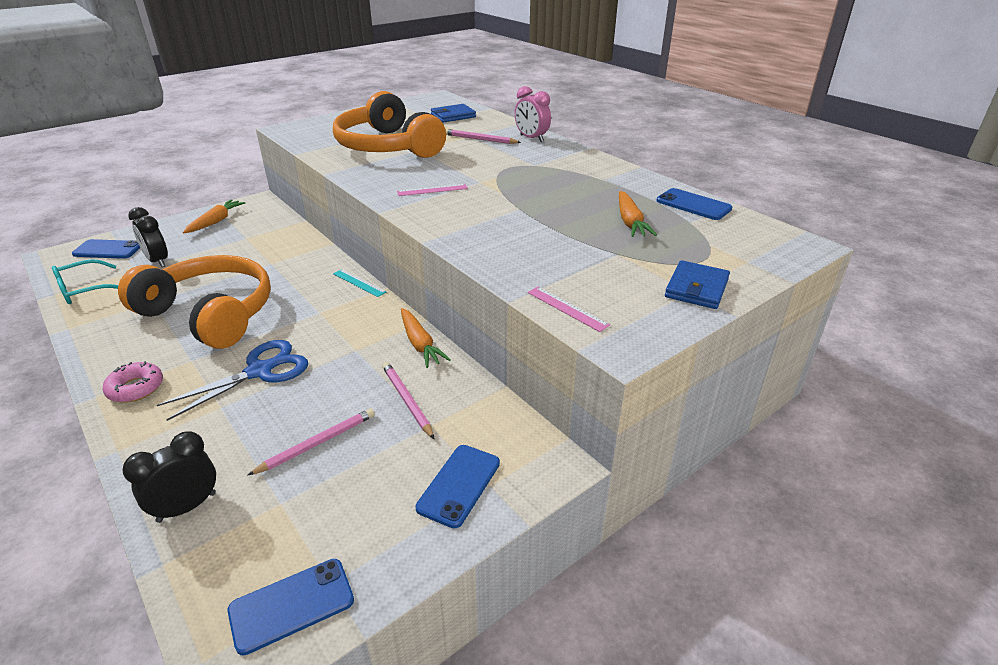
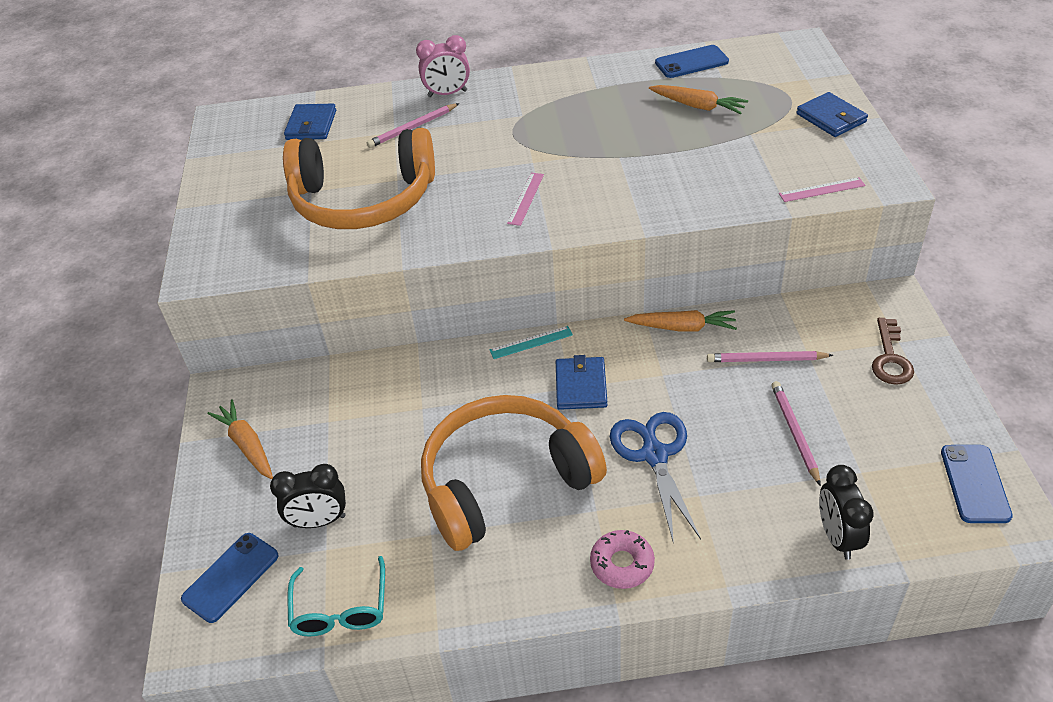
camera: 55 degrees left, 10 degrees up
blue phone [415,445,500,528] -> brown key [872,318,914,385]
none -> blue wallet [556,355,607,410]

